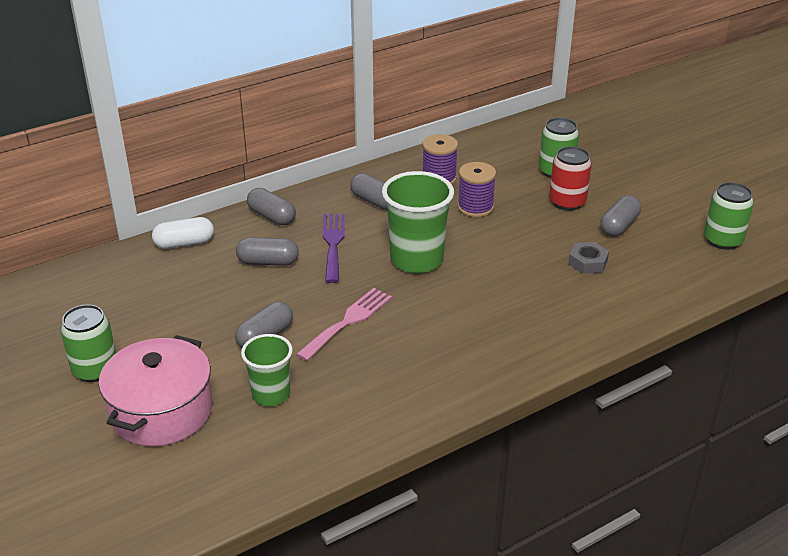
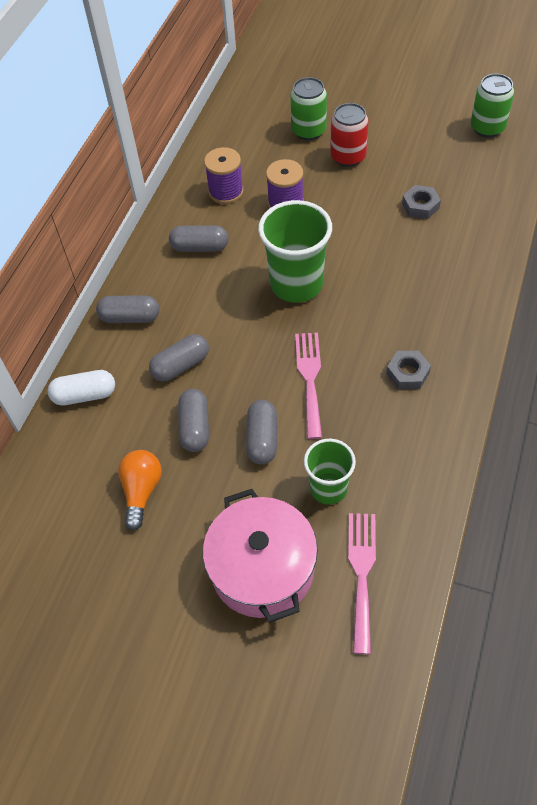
camera: 35 degrees left, 20 degrees up
green can [60,304,116,382] -> none
white capsule [152,217,214,249] -> white capsule turned 45 degrees clockwise [48,370,115,405]
purple fork [323,214,345,283] -> none
grey capsule [600,195,641,236] -> grey capsule moved to [178,389,209,452]
none -> orange light bulb [118,450,162,530]
none -> pink fork [348,513,376,654]
none -> grey nut [386,351,431,389]

